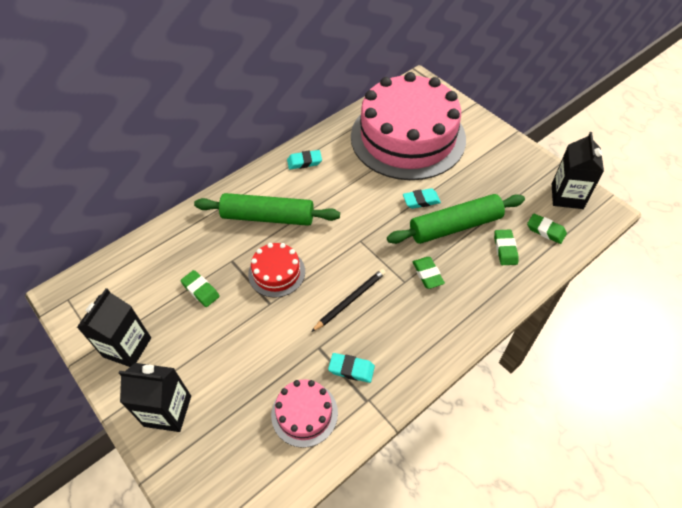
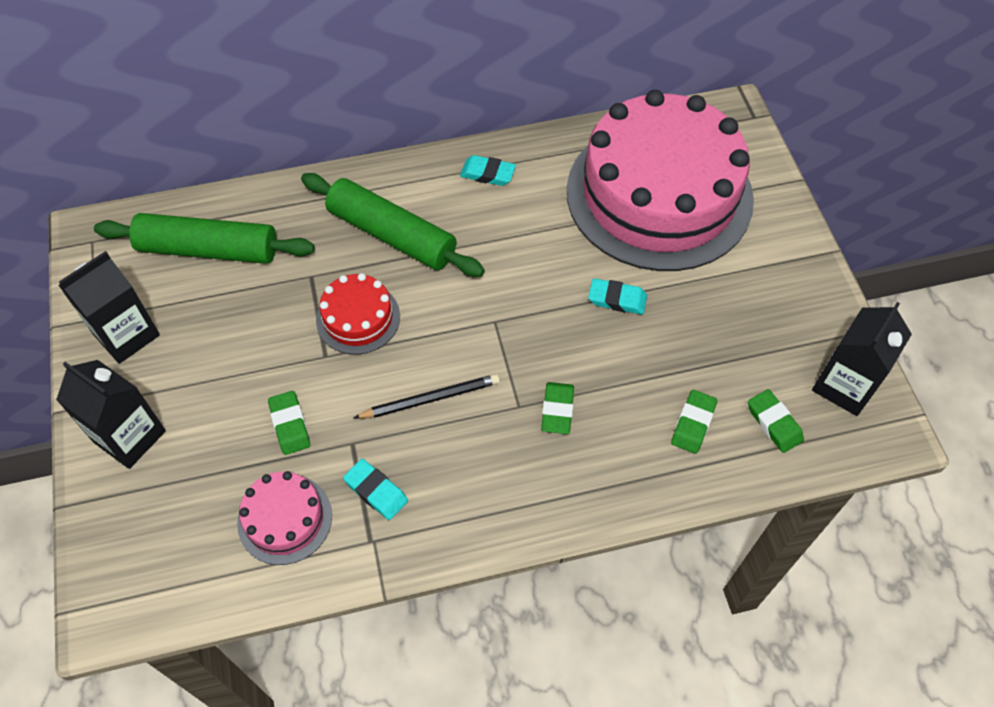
camera: 25 degrees right, 5 degrees up
green eraser [180,270,220,307] -> green eraser moved to [268,391,310,455]
green rolling pin [387,194,525,244] -> green rolling pin moved to [94,213,315,264]

